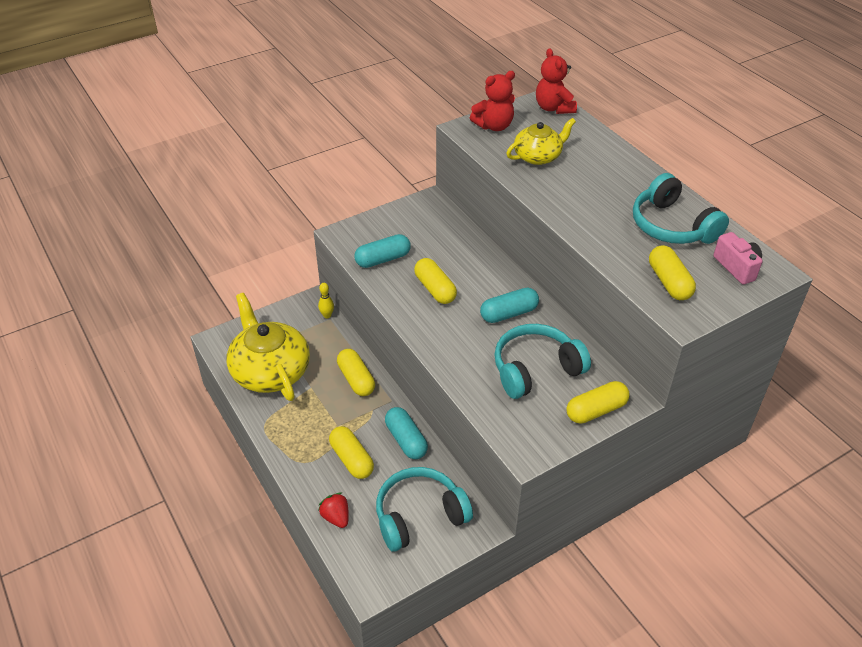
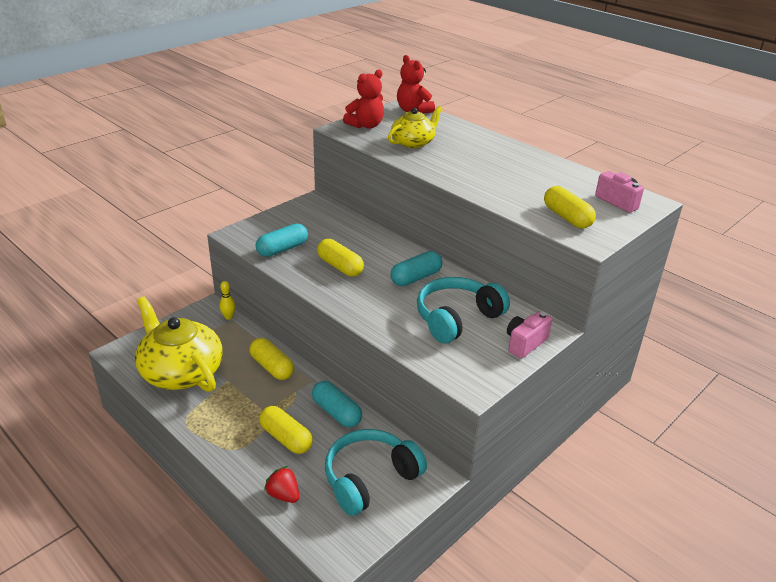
camera: 15 degrees left, 10 degrees down
yellow capsule [566,381,630,424] -> pink camera [507,311,552,359]
turquoise headphones [633,173,729,244] -> none

